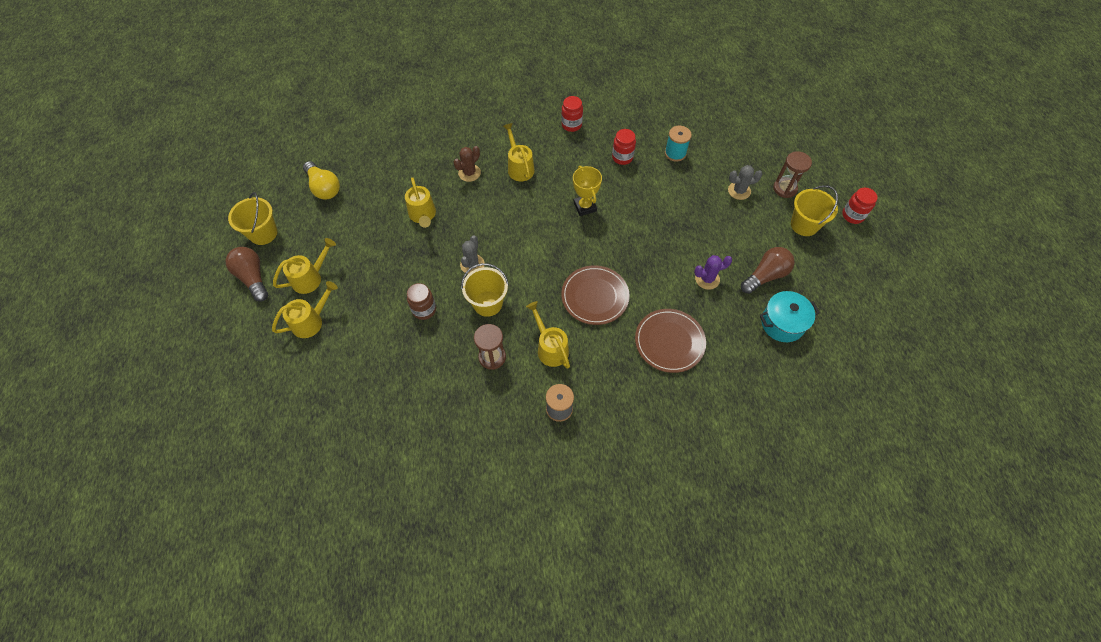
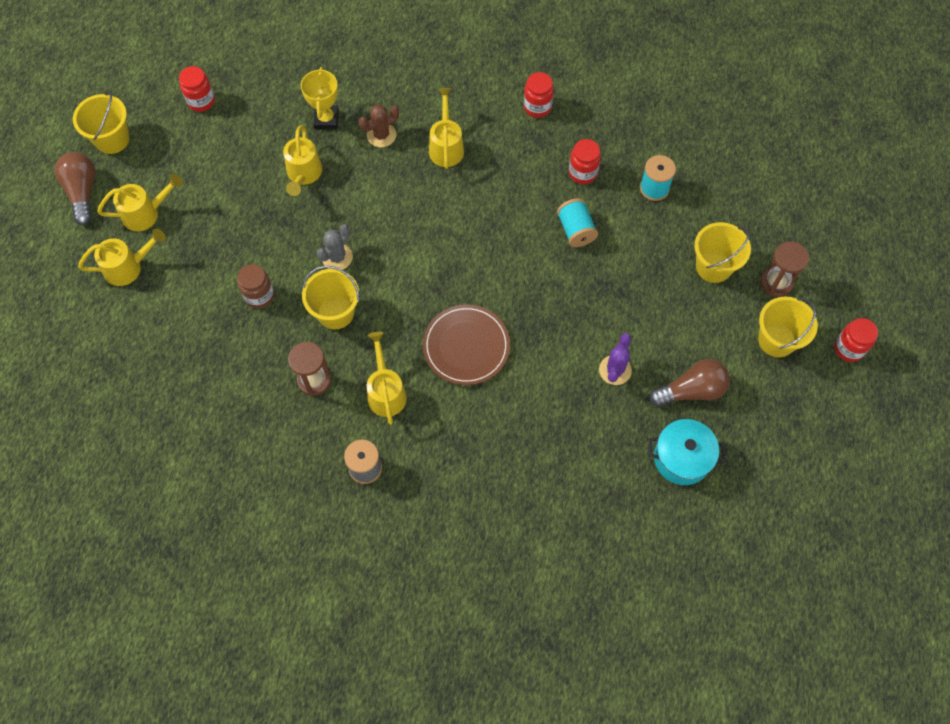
camera: 20 degrees right, 5 degrees up
yellow light bulb [303,161,340,200] -> red jar [179,66,215,112]
yellow trophy [573,166,602,216] -> yellow trophy moved to [301,67,339,129]
brown plate [635,309,706,373] -> none
purple cactus [694,255,732,290] -> purple cactus turned 75 degrees counterclockwise [599,333,632,385]
grey cactus [728,165,762,200] -> yellow bucket [694,222,751,283]
none -> turquoise spool [557,198,598,247]

